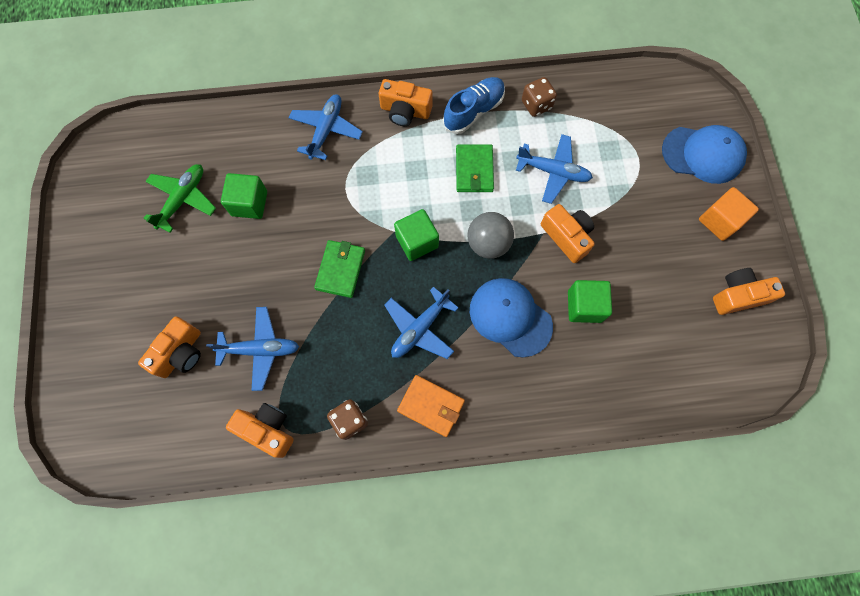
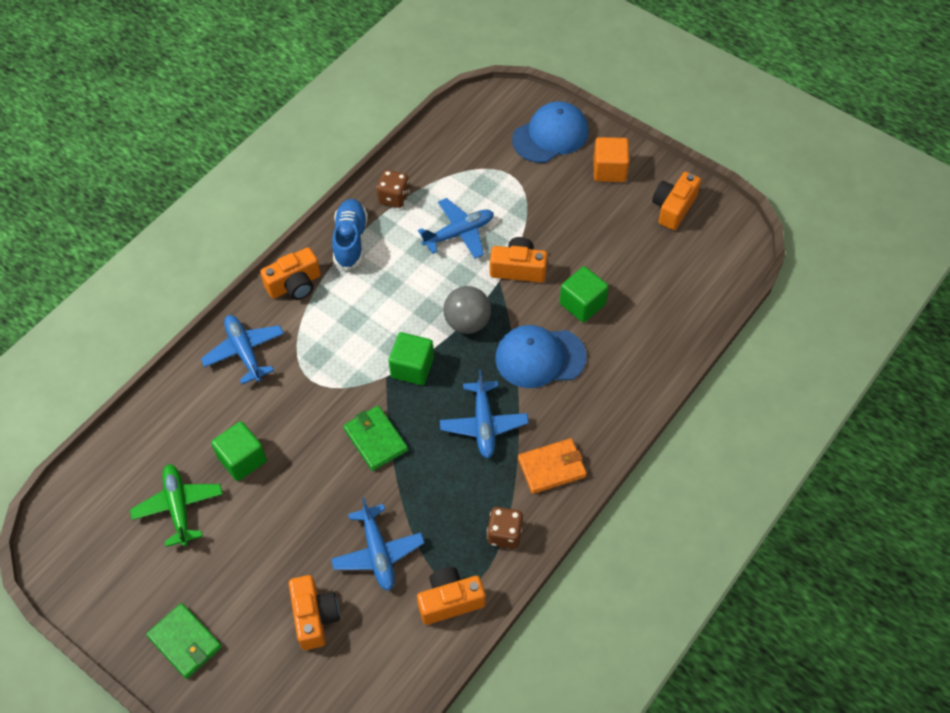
camera: 45 degrees left, 15 degrees down
blue plane [206,307,299,391] -> blue plane turned 120 degrees clockwise [331,498,425,591]
green wallet [456,144,494,192] -> green wallet moved to [146,603,222,679]

